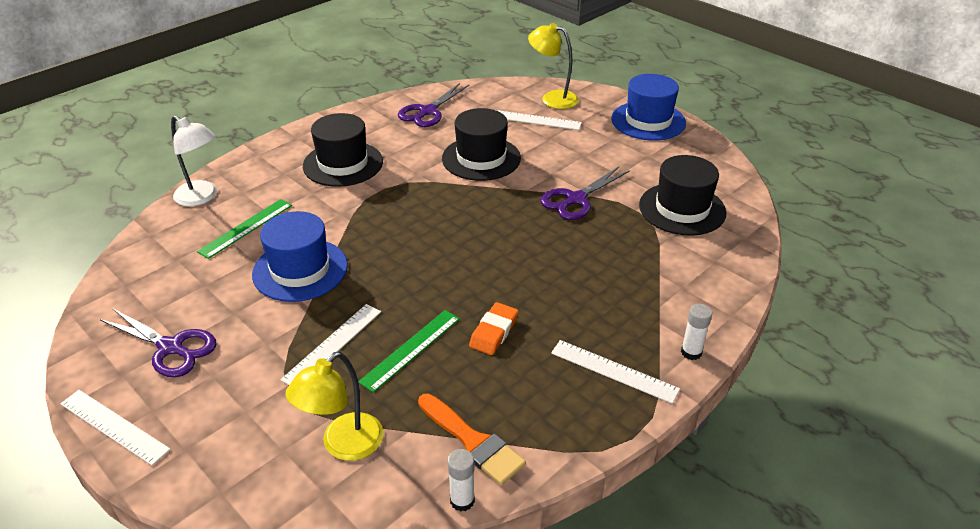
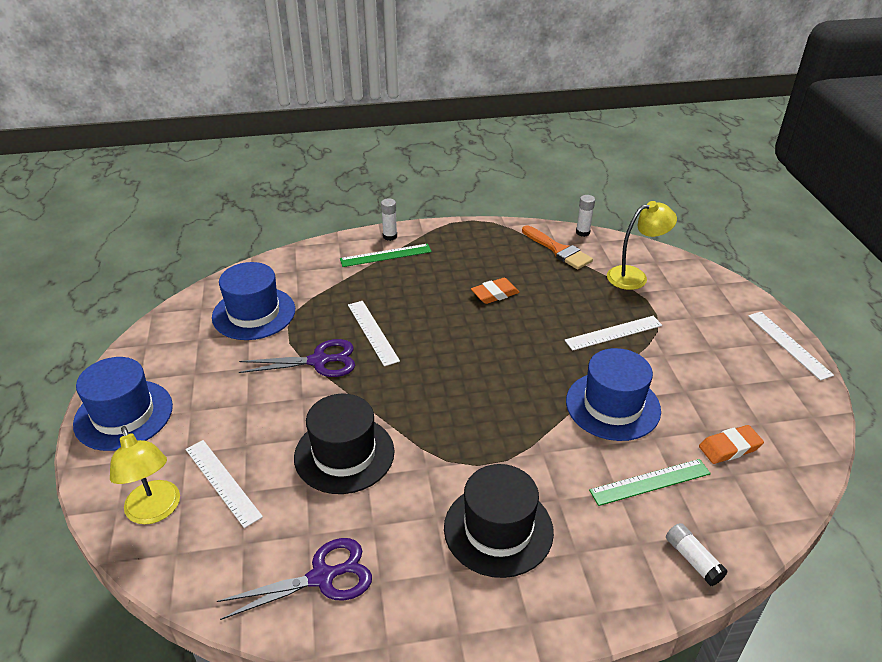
camera: 145 degrees left, 0 degrees up
purple scissors [99,308,216,377] -> none
white lamp [171,115,217,206] -> white glue stick [666,523,728,586]
green ruler [358,310,460,393] -> green ruler moved to [340,244,432,267]
orange brush [418,393,526,485] -> orange brush turned 150 degrees clockwise [522,225,593,270]
white ruler [551,340,680,404] -> white ruler moved to [348,301,400,366]
black hat [639,155,727,236] -> blue hat [212,262,295,340]
none -> orange eraser [699,425,764,464]

